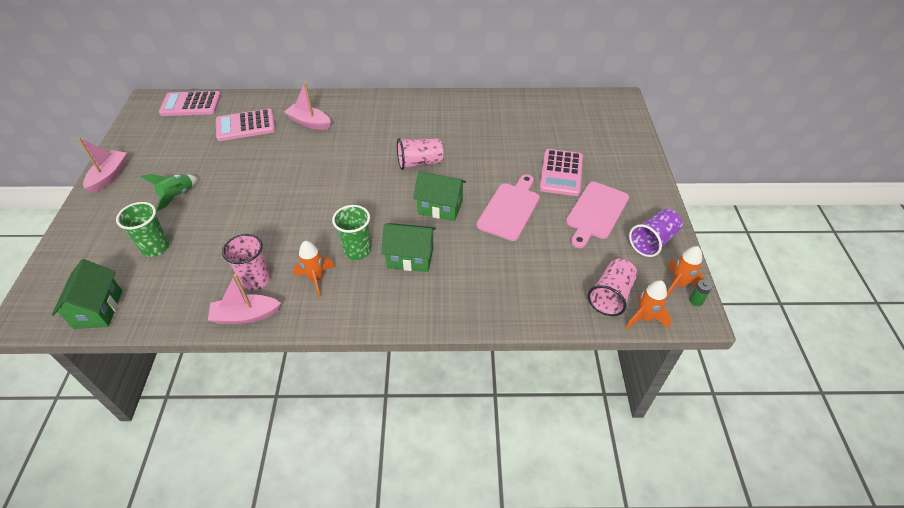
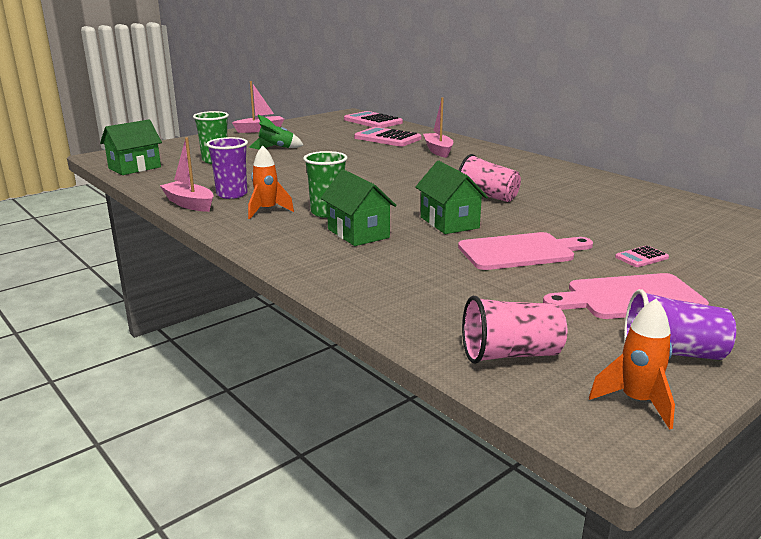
camera: 50 degrees right, 25 degrees down
pink cup [222,234,270,291] -> purple cup [206,137,248,199]
pink calculator [540,149,583,196] -> pink calculator [615,246,669,267], size x0.48
orange rocket [626,280,671,329] -> none
green battery [689,279,712,306] -> none

